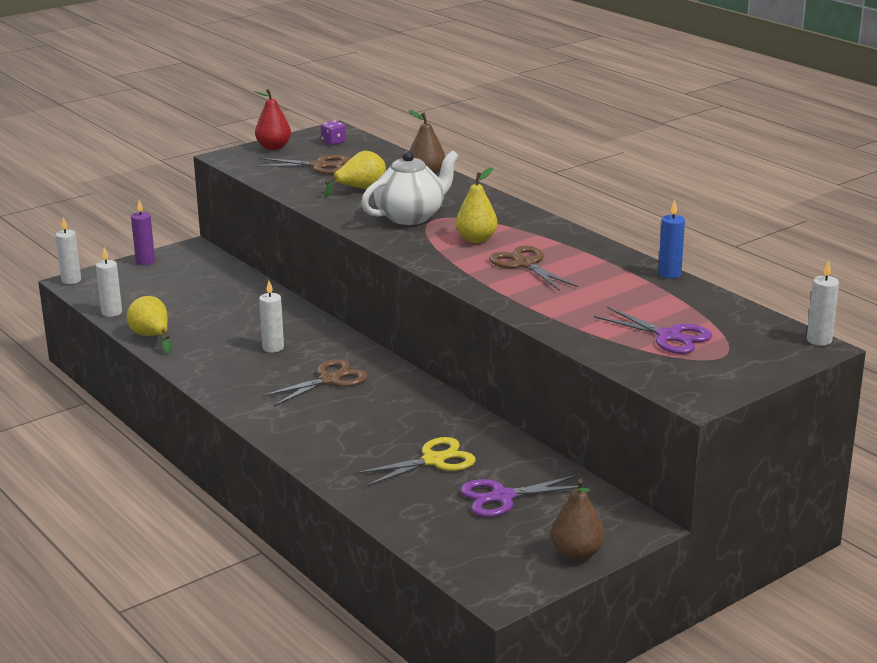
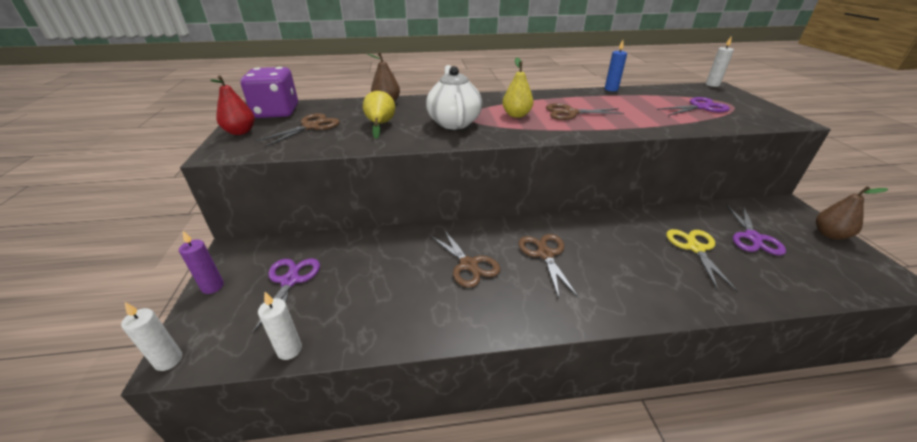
camera: 60 degrees left, 10 degrees up
yellow pear [127,296,171,354] -> none
white candle [259,281,284,353] -> brown scissors [429,228,500,288]
purple dice [321,120,346,145] -> purple dice [241,67,298,118], size x2.42
none -> purple scissors [252,259,320,334]

